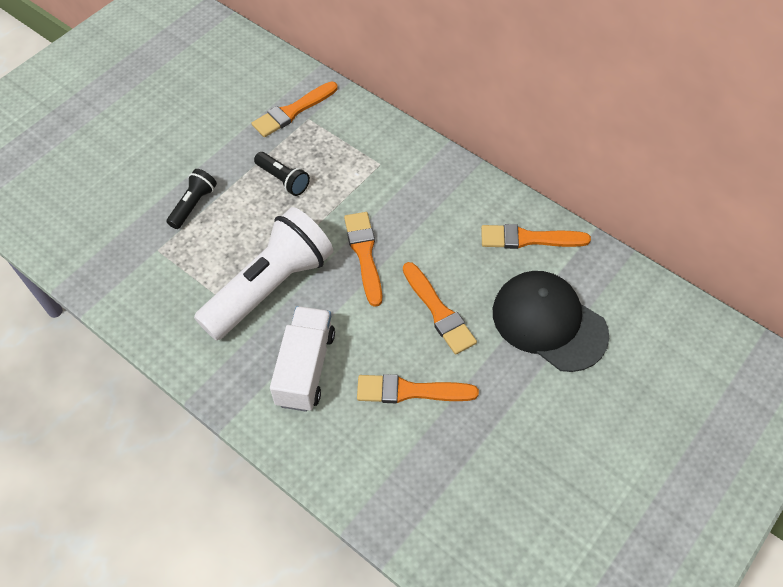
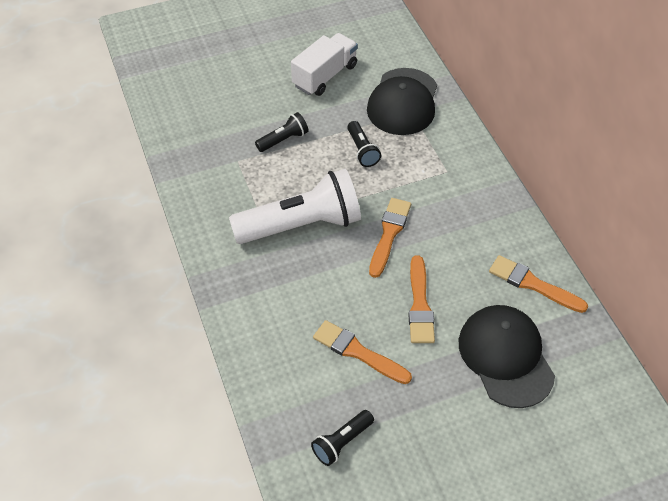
camera: 30 degrees right, 5 degrees down
orange brush [252,81,338,137] -> black cap [367,68,437,135]
white truck [270,306,335,412] -> white truck moved to [291,33,358,96]
none -> black flashlight [311,410,374,466]

